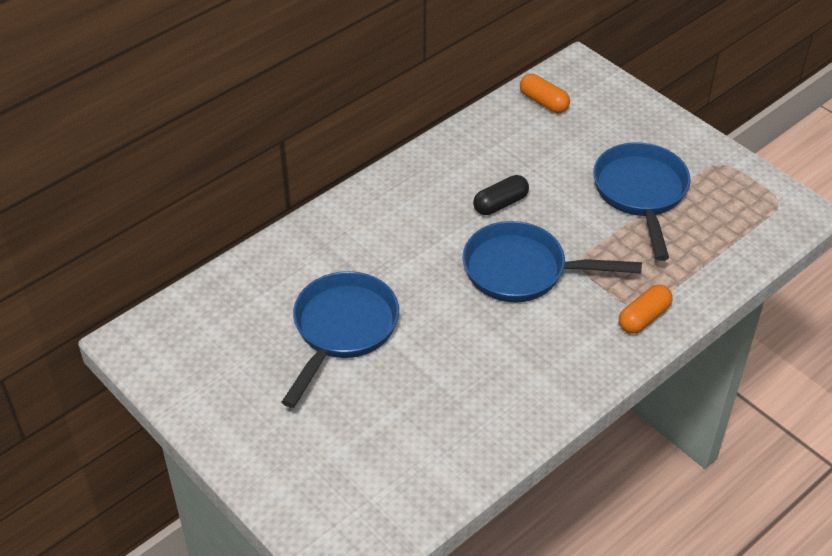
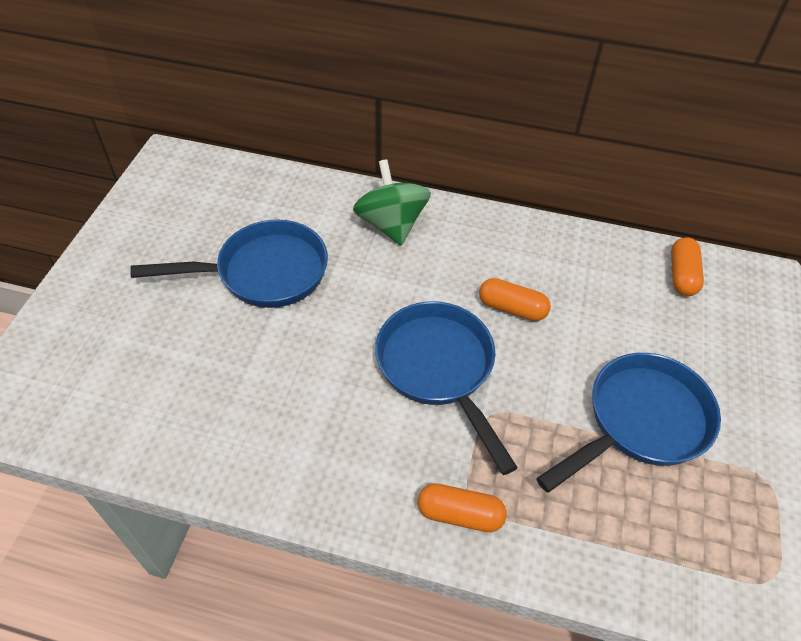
camera: 55 degrees right, 5 degrees up
black capsule [473,175,529,215] -> orange capsule [479,278,551,321]
none -> green spinning top [353,159,431,246]

